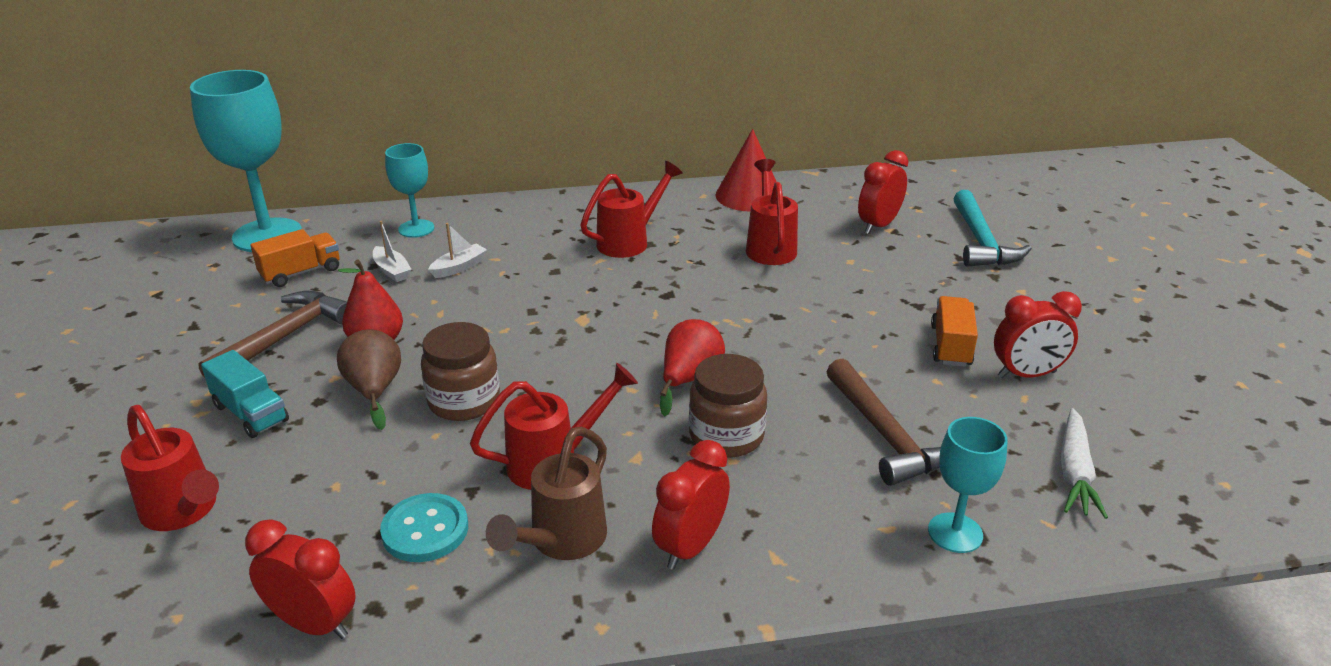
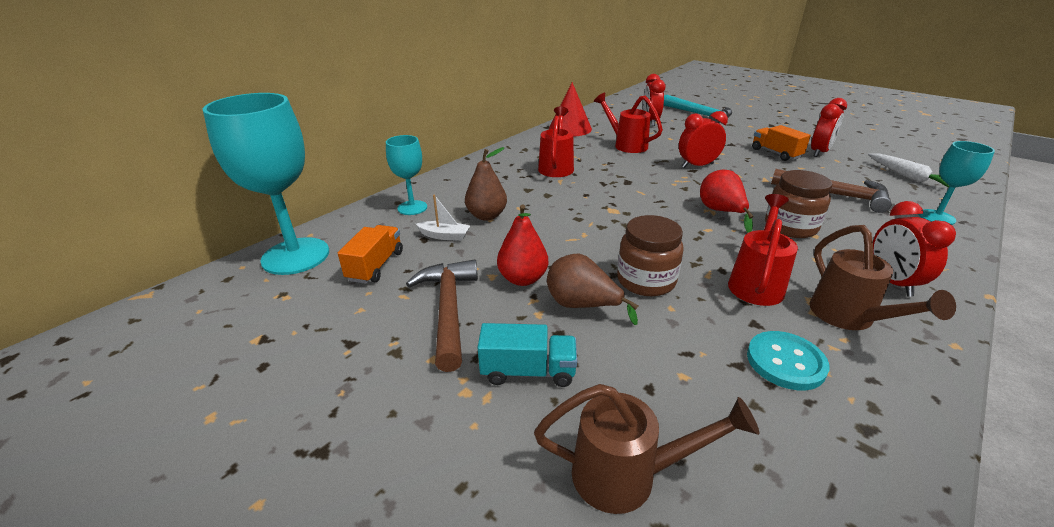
camera: 40 degrees left, 0 degrees up
red watering can [121,405,219,531] -> brown watering can [534,384,759,514]
red clock [245,520,356,639] -> red clock moved to [679,111,728,168]
white boat [428,223,487,278] -> brown pear [465,147,507,221]

